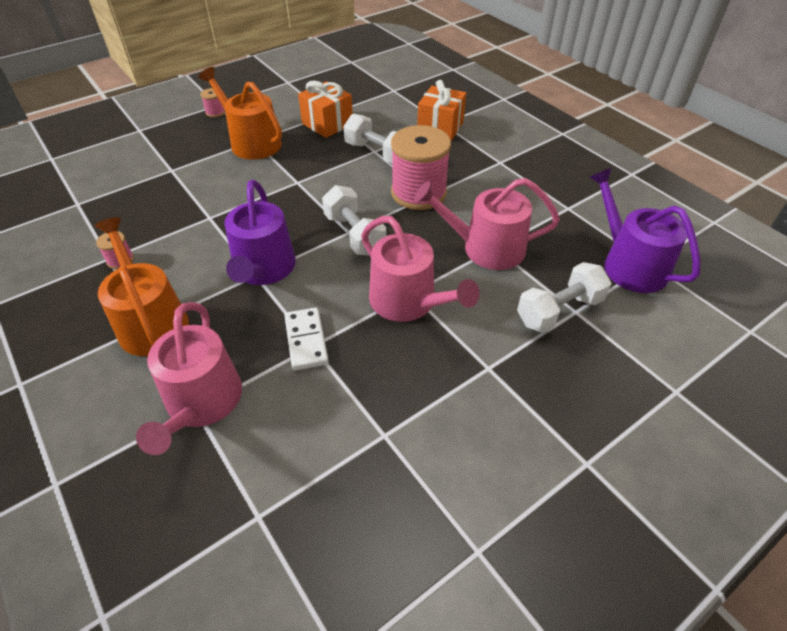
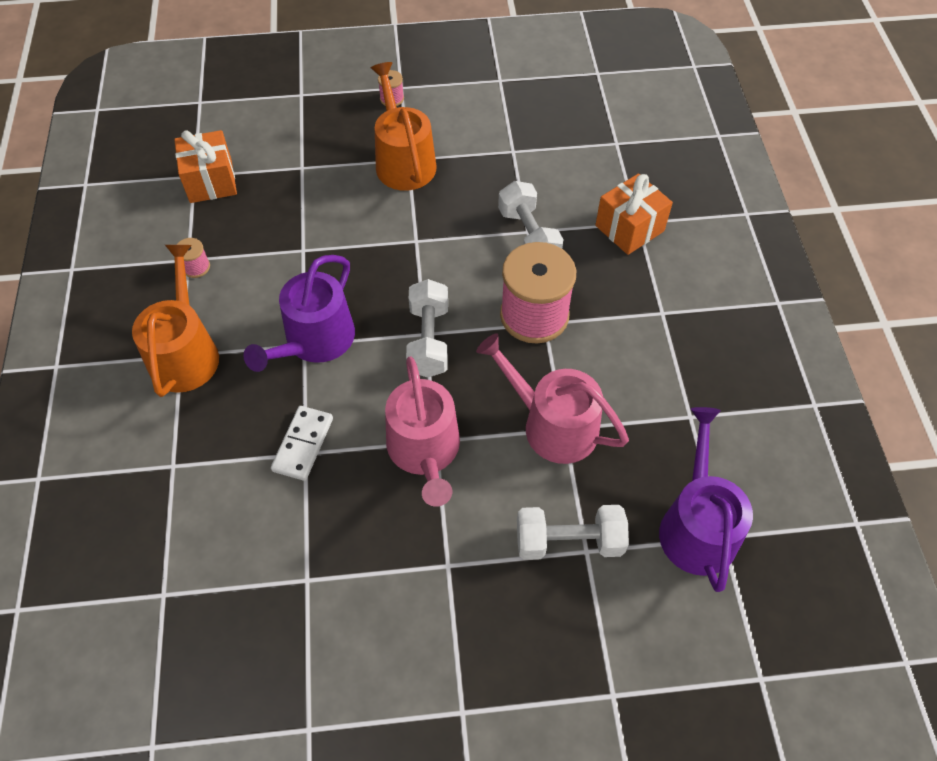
camera: 30 degrees right, 10 degrees up
pink watering can [136,302,242,455] -> none
orange gift [298,81,353,138] -> orange gift moved to [174,130,237,203]

